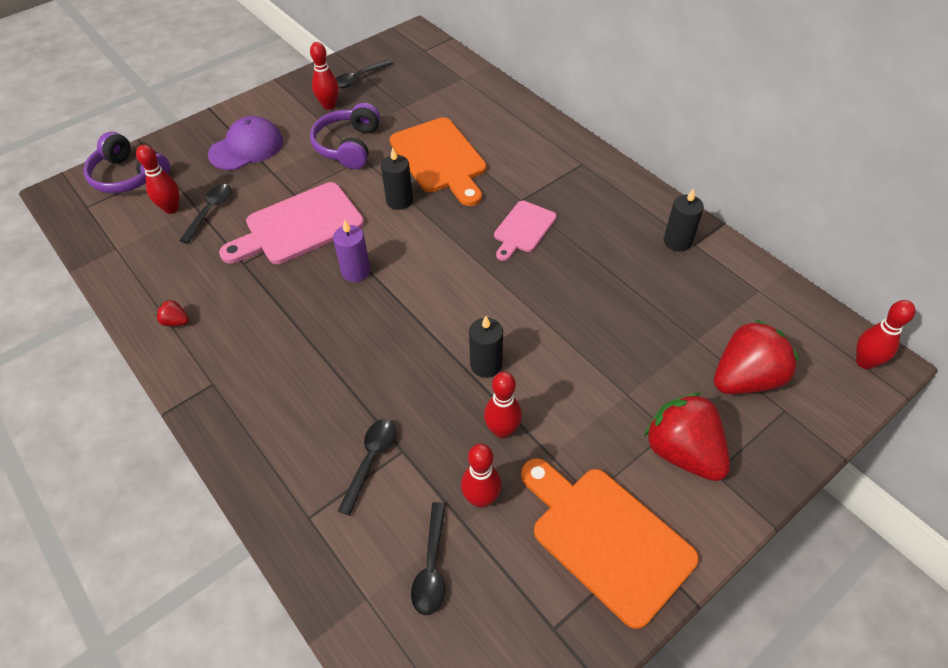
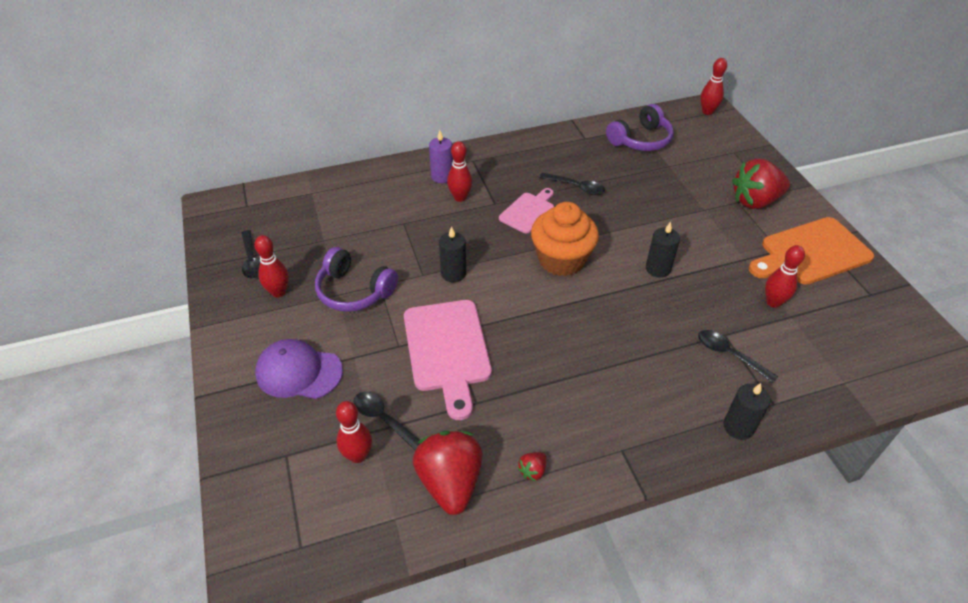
camera: 70 degrees left, 5 degrees down
purple headphones [84,132,170,193] -> purple headphones moved to [606,104,674,151]
purple cap [208,116,283,170] -> purple cap turned 60 degrees counterclockwise [255,339,343,399]
purple candle [333,219,370,282] -> purple candle moved to [429,130,453,183]
orange cutting board [390,117,486,206] -> none
black spoon [411,502,446,615] -> black spoon moved to [539,173,605,195]
red bowling pin [484,372,522,439] -> red bowling pin moved to [447,141,472,202]
pink cutting board [494,201,557,261] -> pink cutting board turned 105 degrees counterclockwise [499,188,554,234]
black candle [664,188,704,251] -> black candle moved to [723,383,770,440]
red strawberry [714,319,799,394] -> red strawberry moved to [413,431,483,515]
none -> orange cupcake [531,202,599,276]

